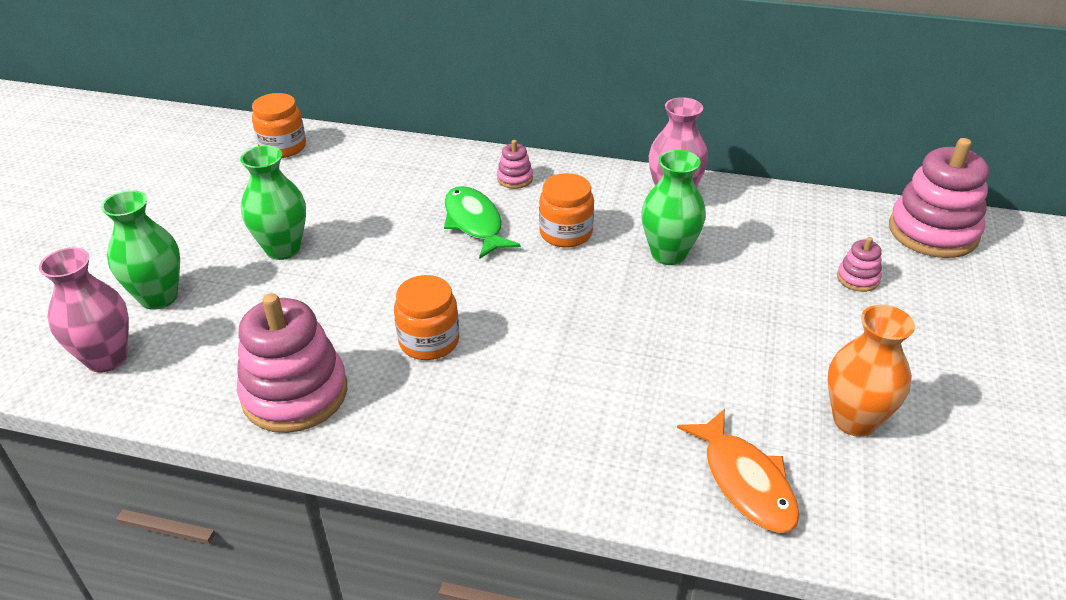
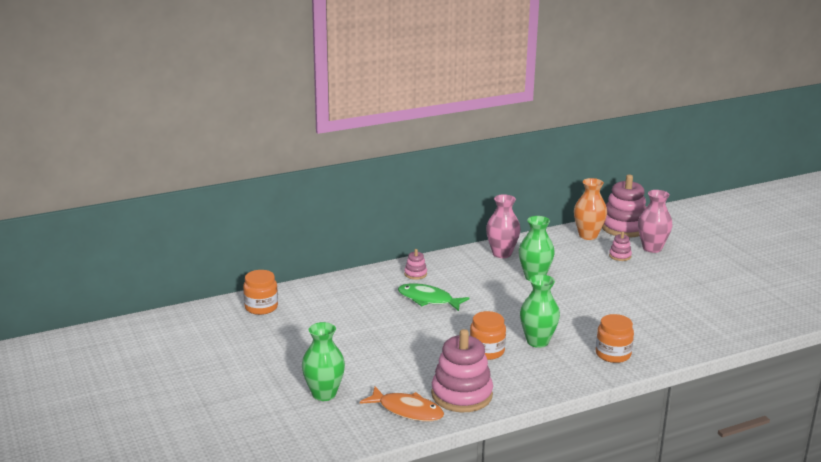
camera: 40 degrees left, 15 degrees down
pink vase [39,247,129,373] -> pink vase moved to [638,190,672,253]
green vase [240,146,306,260] -> green vase moved to [520,274,560,348]
orange jar [539,173,594,248] -> orange jar moved to [596,314,634,363]
orange fish [677,409,800,533] -> orange fish moved to [360,386,444,421]
orange vase [827,305,915,437] -> orange vase moved to [574,178,607,240]

